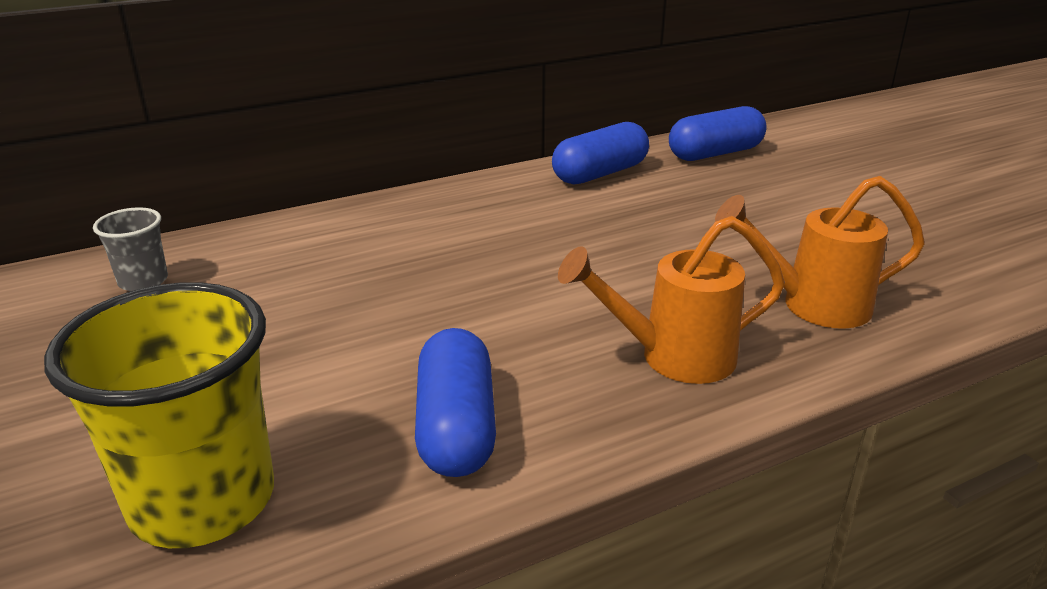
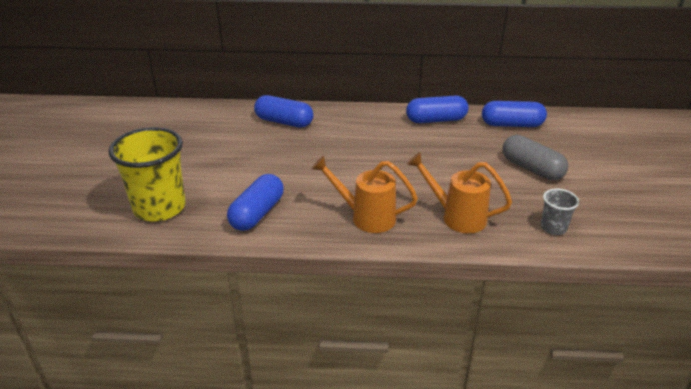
camera: 30 degrees right, 5 degrees up
grey cup [93,207,168,291] -> grey cup moved to [541,189,579,235]
none -> blue capsule [254,95,313,127]
none -> grey capsule [502,135,568,180]

